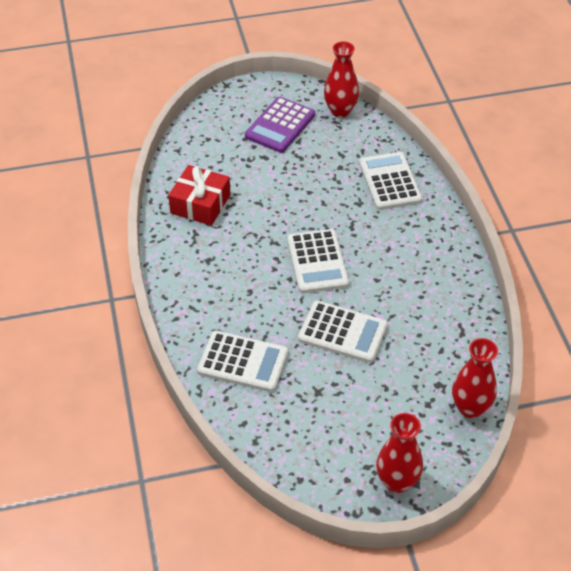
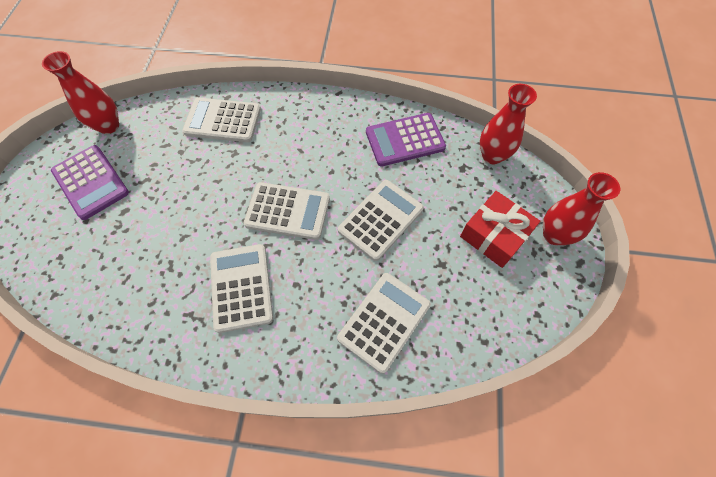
camera: 70 degrees left, 15 degrees up
red gift [168,165,231,226] -> red gift moved to [460,191,540,268]
none -> white calculator [210,244,273,333]
none -> purple calculator [366,113,446,166]

